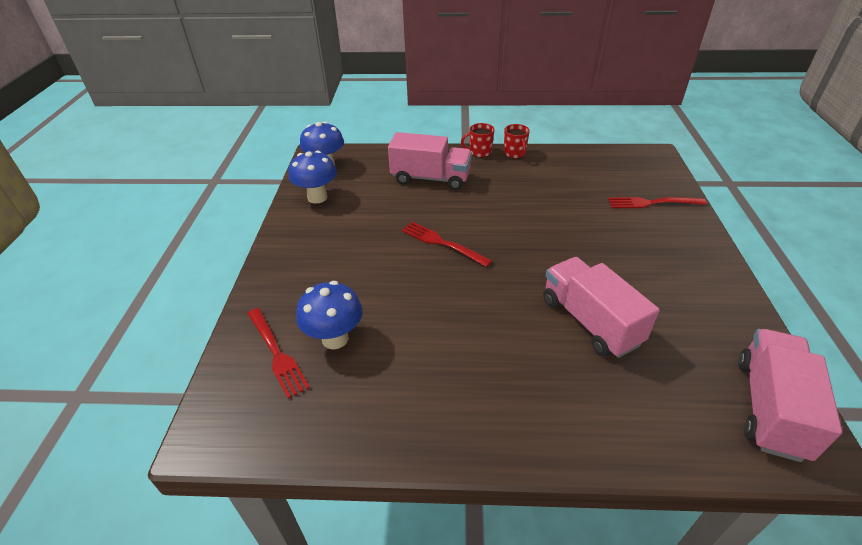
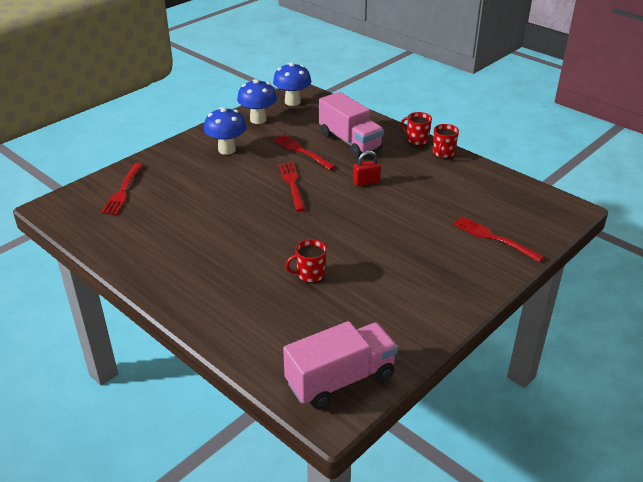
camera: 40 degrees right, 5 degrees down
blue mushroom [296,281,363,350] -> blue mushroom moved to [204,107,247,155]
pink truck [543,257,660,358] -> red mug [285,239,327,283]
none -> red fork [273,135,336,170]
none -> red padlock [353,150,381,186]

